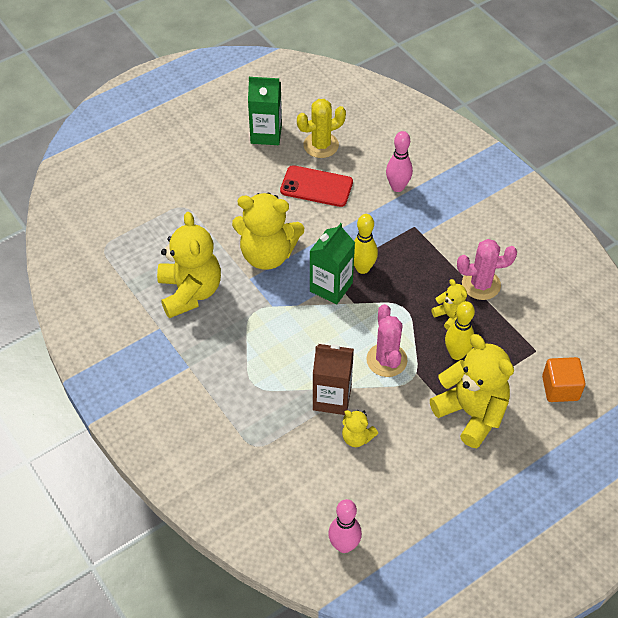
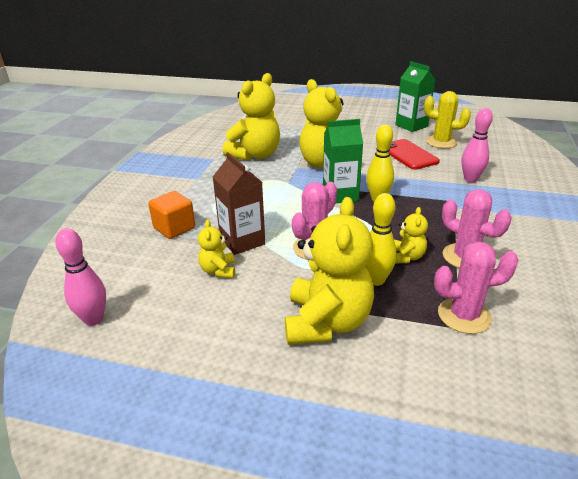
camera: 50 degrees right, 20 degrees down
orange cube [542,357,586,402] -> orange cube moved to [148,191,195,239]
none -> pink cactus [434,242,519,334]

